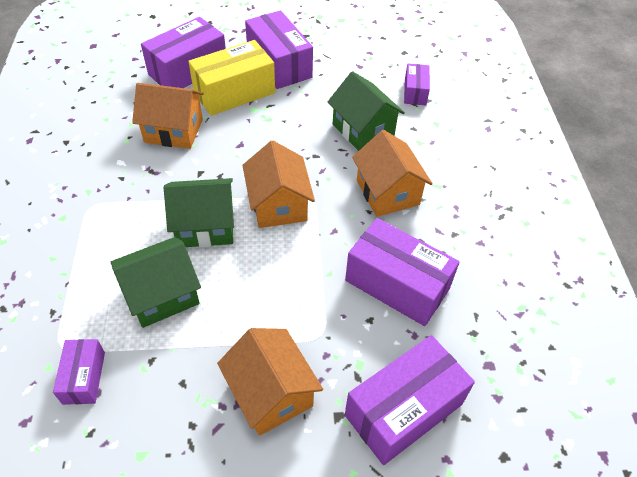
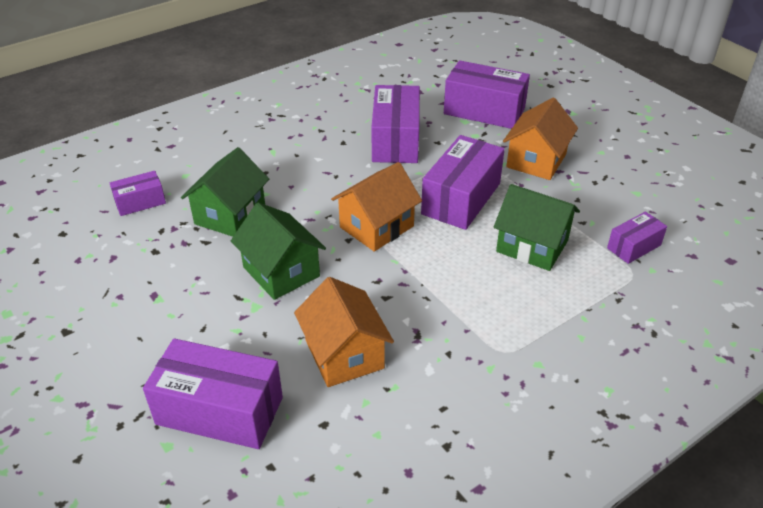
camera: 120 degrees left, 10 degrees down
green house [164,178,234,247] -> green house moved to [231,202,326,300]
yellow box [188,40,275,116] -> none
purple box [245,10,313,89] -> purple box moved to [421,135,505,230]
orange house [352,130,433,217] -> none

